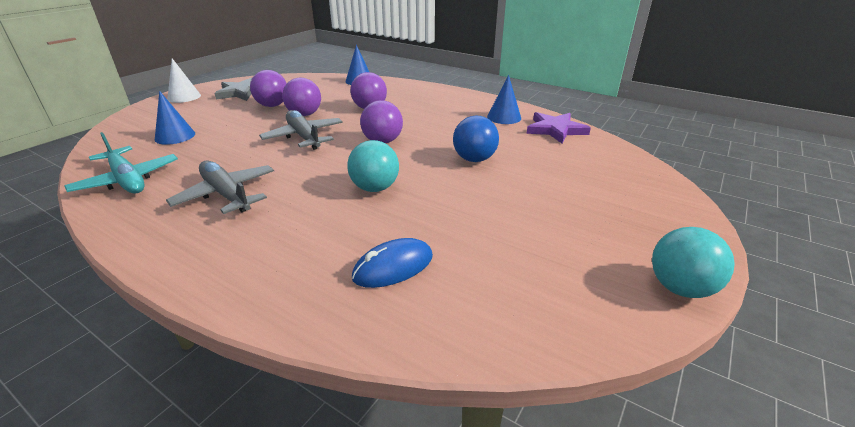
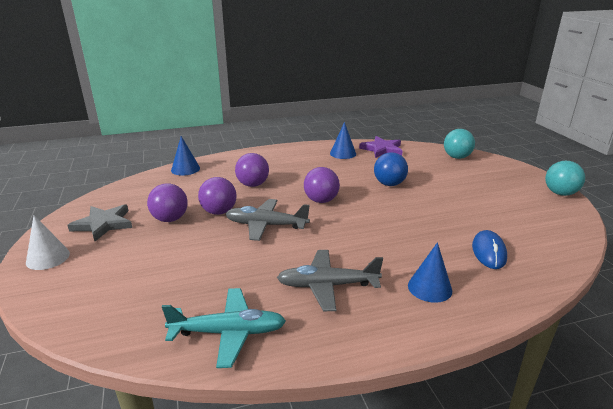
camera: 50 degrees left, 5 degrees down
blue cone [155,91,195,145] -> blue cone moved to [408,242,452,303]
turquoise ball [347,140,399,192] -> turquoise ball moved to [444,129,475,159]

